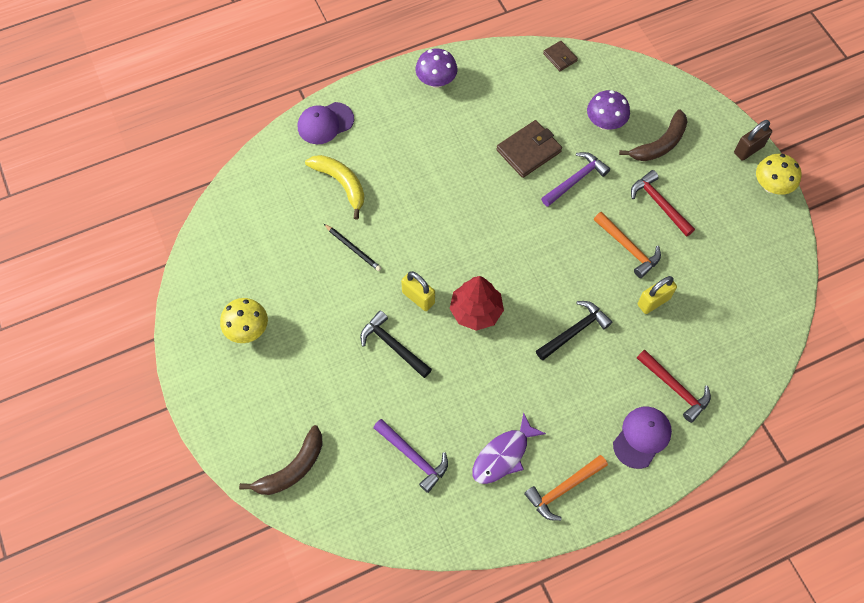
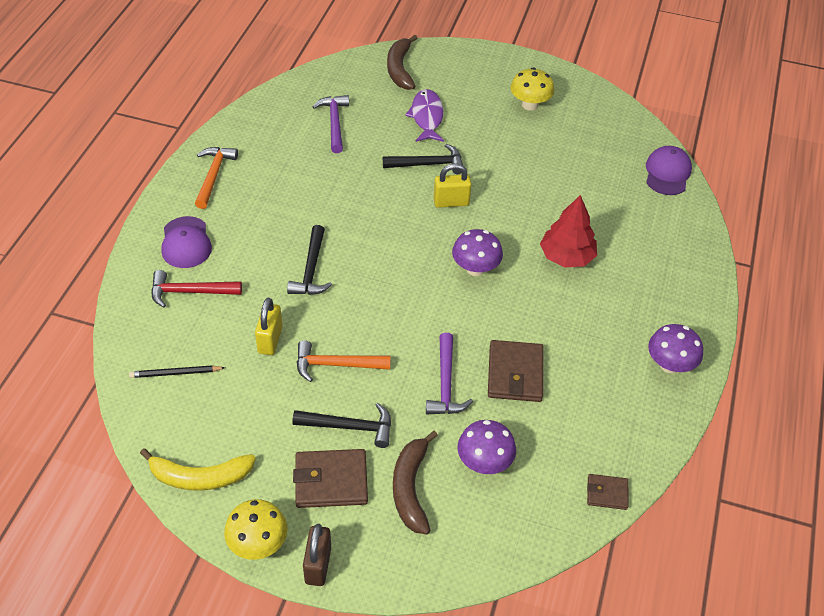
camera: 130 degrees right, 15 degrees down
purple cap [298,102,354,144] -> purple cap moved to [646,146,692,195]
yellow banana [305,155,365,219] -> yellow banana moved to [140,448,256,491]
black pencil [324,224,381,271] -> black pencil moved to [129,365,225,378]
purple hammer [373,419,448,493] -> purple hammer turned 90 degrees clockwise [312,95,349,153]
red tree [450,276,504,331] -> red tree moved to [540,195,597,267]
purple fish [472,412,546,484] -> purple fish moved to [405,89,444,142]
red hammer [631,170,695,237] -> black hammer [293,403,391,448]
none -> brown wallet [293,449,368,508]
none -> purple mushroom [452,229,503,276]

